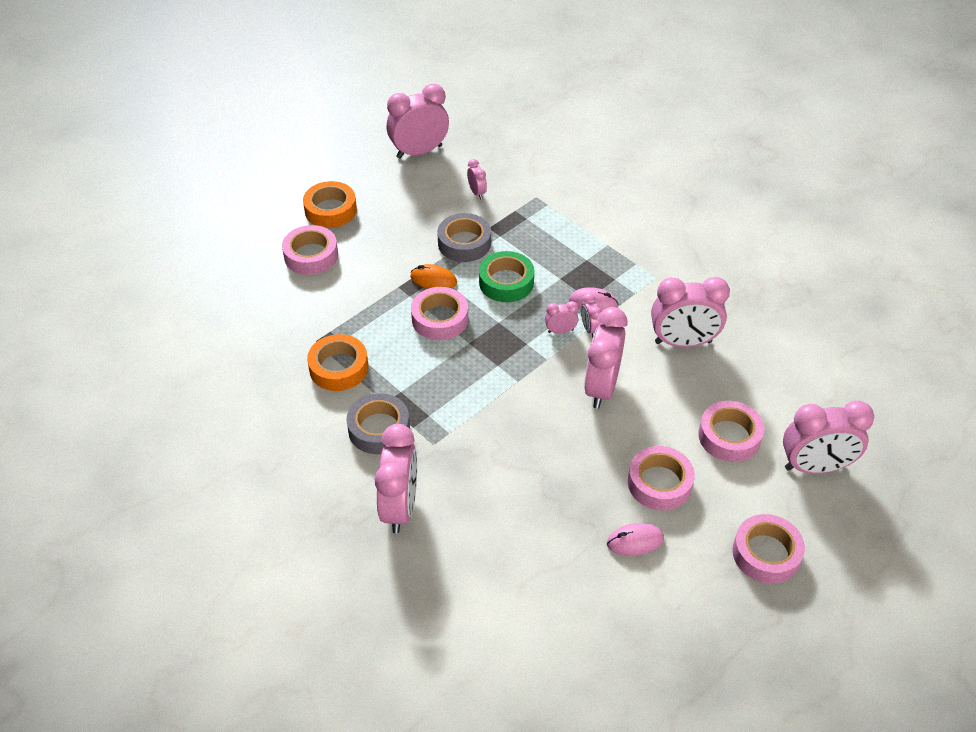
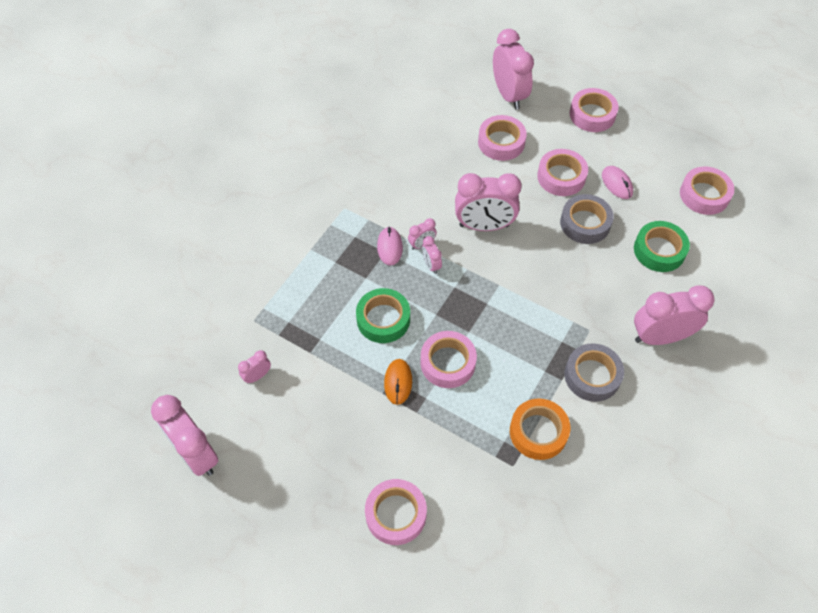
camera: 105 degrees left, 10 degrees up
orange tape [303,181,357,228] -> none
grey tape [437,213,491,262] -> grey tape moved to [560,194,614,244]
pink clock [651,277,730,347] -> none
none -> green tape [634,221,690,272]
none -> pink tape [680,166,734,215]

